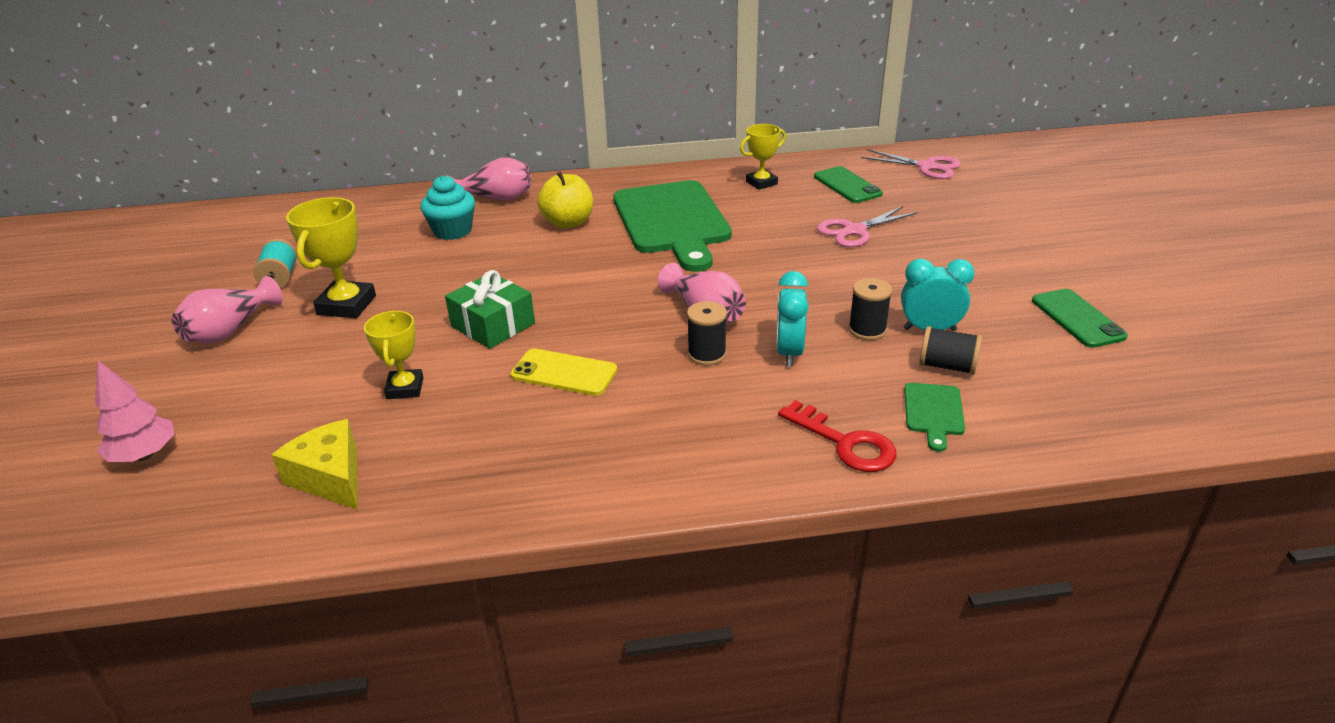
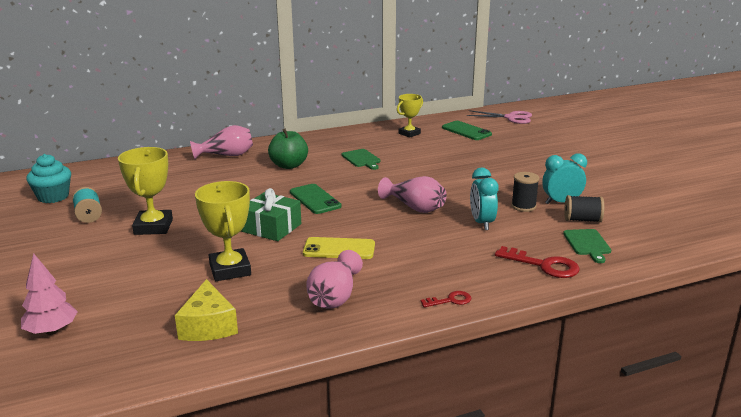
camera: 15 degrees left, 10 degrees down
pink vase [171,276,283,343] -> pink vase moved to [307,250,363,309]
yellow cheese [272,419,358,510] -> yellow cheese turned 135 degrees counterclockwise [175,279,238,341]
yellow trophy [364,311,423,399] -> yellow trophy [195,181,251,281], size x1.53
turquoise cupcake [420,175,475,240] -> turquoise cupcake moved to [26,154,71,203]
yellow apple [537,171,593,229] -> green apple [268,129,308,169]
green cutting board [613,180,732,272] -> green cutting board [342,149,380,170], size x0.41
black spool [687,301,727,365] -> none
pink scissors [817,206,918,247] -> none
green phone [1032,289,1128,348] -> green phone moved to [290,184,342,214]
none -> red key [421,291,471,308]

